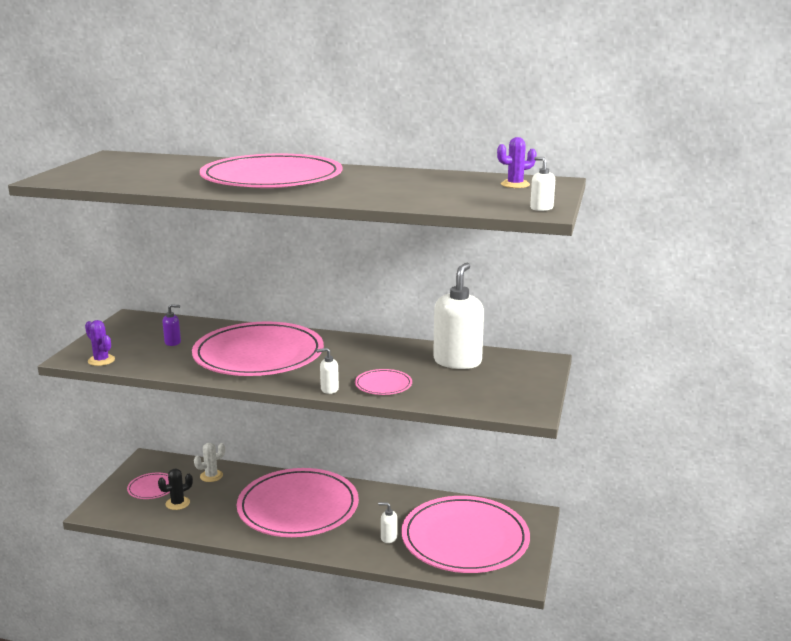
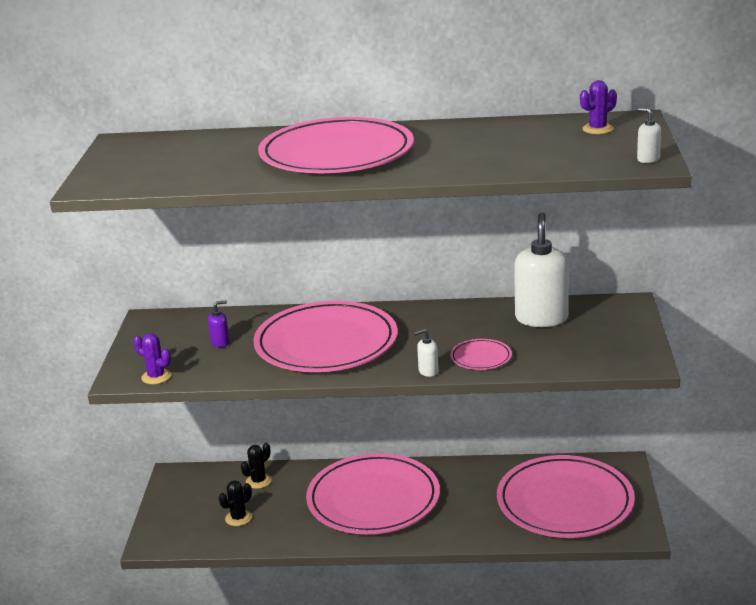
camera: 10 degrees left, 5 degrees up
pink plate [127,473,170,499] -> none
white cactus [194,443,225,482] -> black cactus [241,443,272,489]
white soap dispenser [378,502,397,543] -> none

